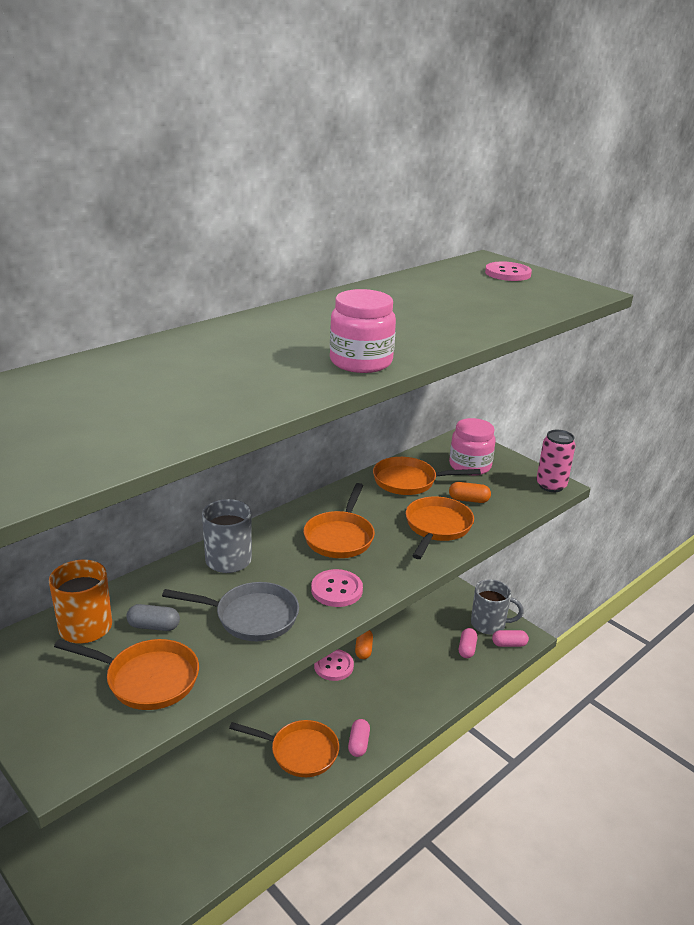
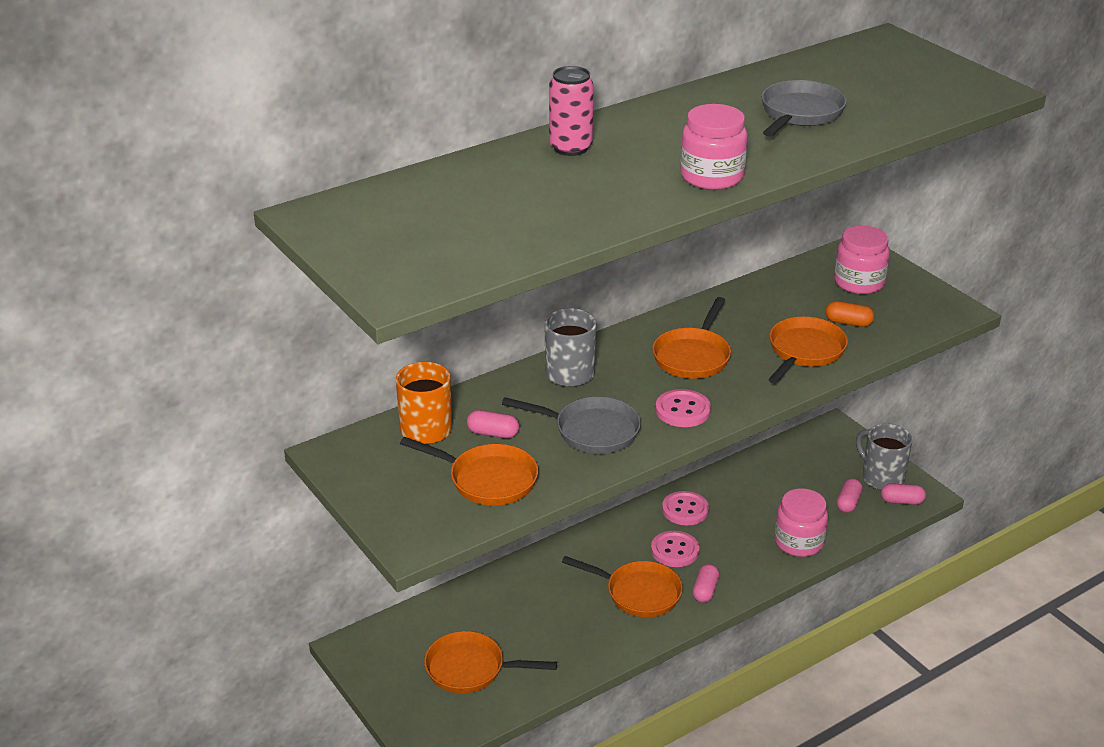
camera: 10 degrees right, 5 degrees up
grey capsule [126,604,180,631] -> pink capsule [467,410,519,438]
orange capsule [355,630,373,659] -> none
orange pan [373,457,481,495] -> orange pan moved to [424,631,557,693]
grey mug [471,579,524,635] -> grey mug turned 150 degrees counterclockwise [856,424,913,490]
pink button [485,262,532,281] -> pink button moved to [651,531,699,567]
pink can [536,430,576,492] -> pink can moved to [549,66,594,156]
none -> grey pan [761,80,847,137]
none -> pink jar [775,488,828,557]

